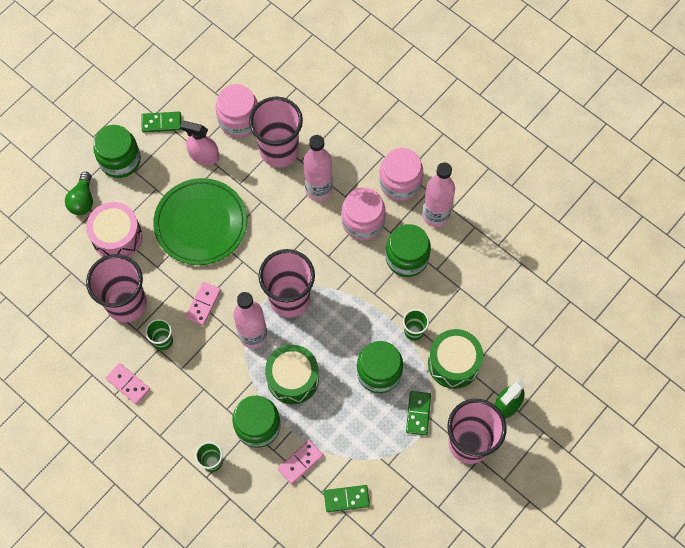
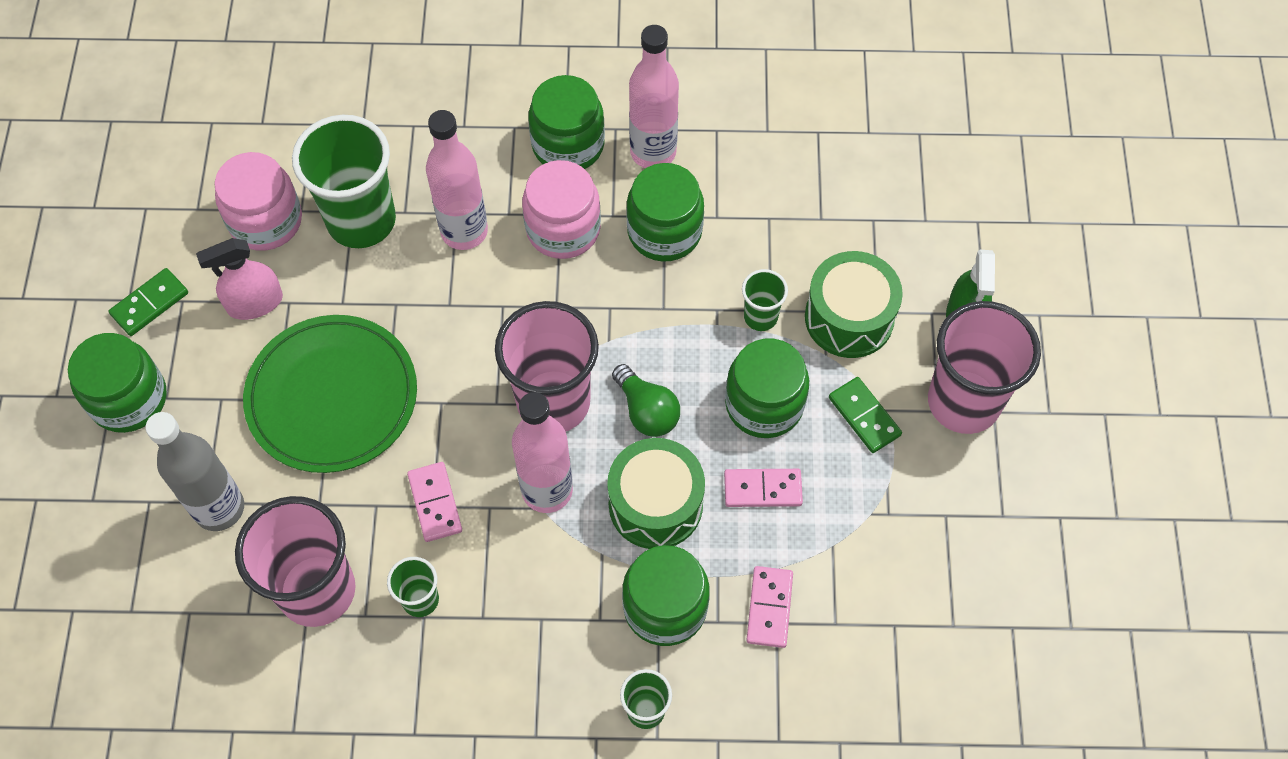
camera: 40 degrees left, 5 degrees down
green light bulb [65,172,93,215] -> green light bulb moved to [612,364,680,437]
pink drum [86,202,142,257] -> grey bottle [145,412,244,531]
pink domino [106,363,150,404] -> pink domino moved to [724,469,803,507]
pink cup [249,97,303,168] -> green cup [292,115,396,248]
green domino [324,485,370,512] -> none
pink jar [379,148,423,201] -> green jar [528,75,605,169]

